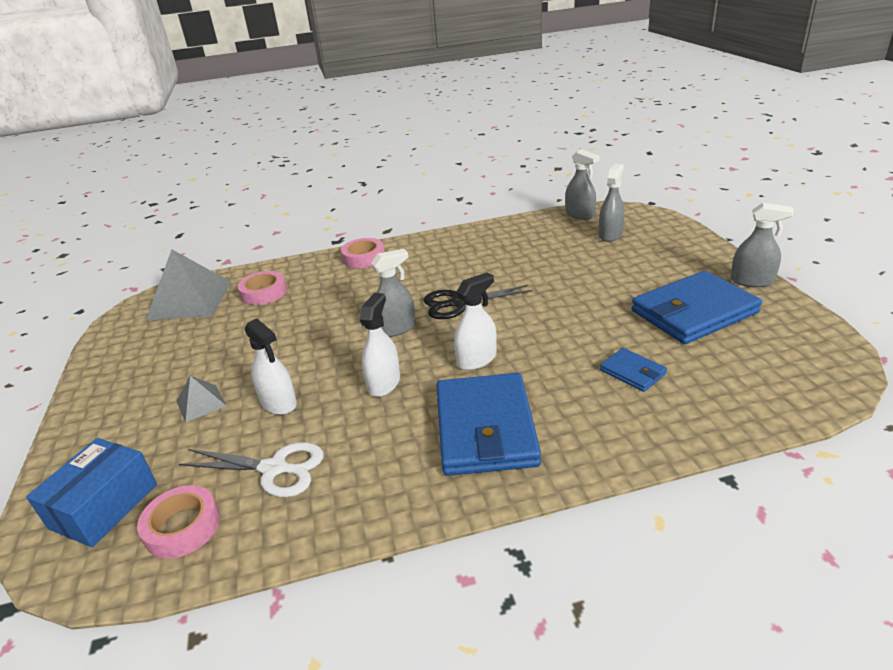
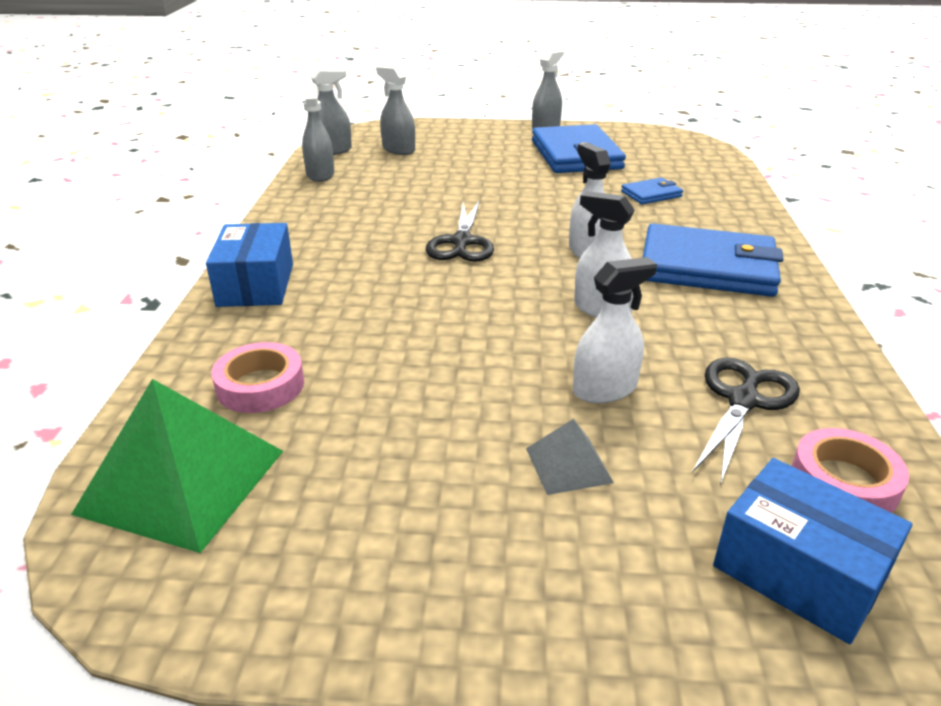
camera: 75 degrees left, 0 degrees up
grey pyramid [146,249,232,320] -> green pyramid [71,379,283,553]
white scissors [179,442,324,497] -> black scissors [692,357,800,486]
pink tape [341,238,385,268] -> blue box [206,223,293,307]
grey spray bottle [371,249,416,337] -> grey spray bottle moved to [302,83,334,182]

